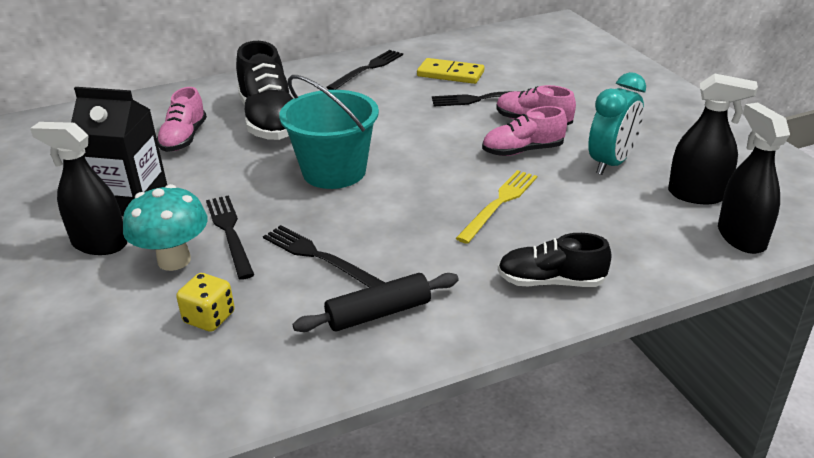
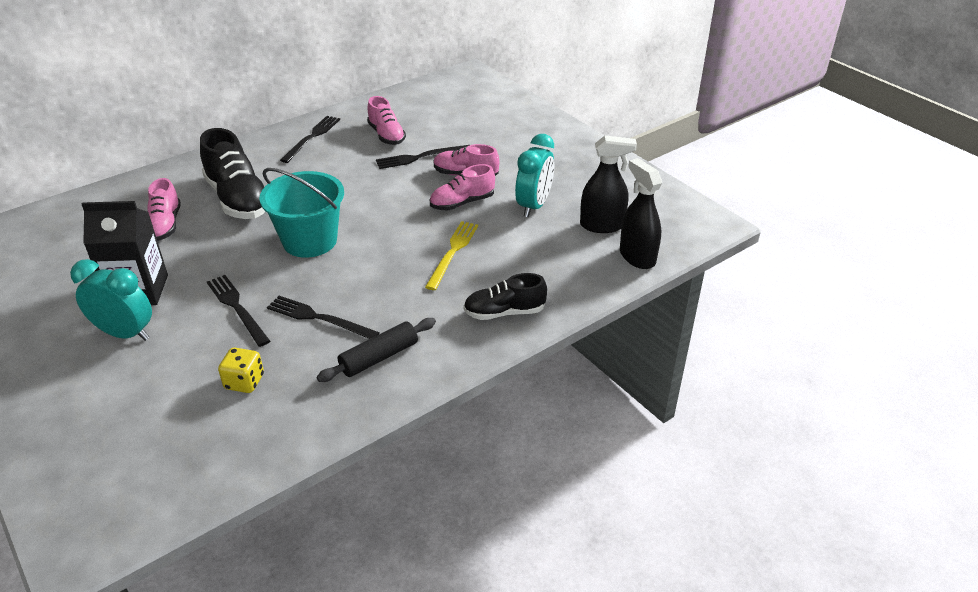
camera: 15 degrees left, 5 degrees up
black spray bottle [30,122,127,255] -> turquoise clock [70,259,152,341]
turquoise mushroom [123,184,208,271] -> none
yellow domino [417,58,484,84] -> pink shoe [367,96,406,145]

